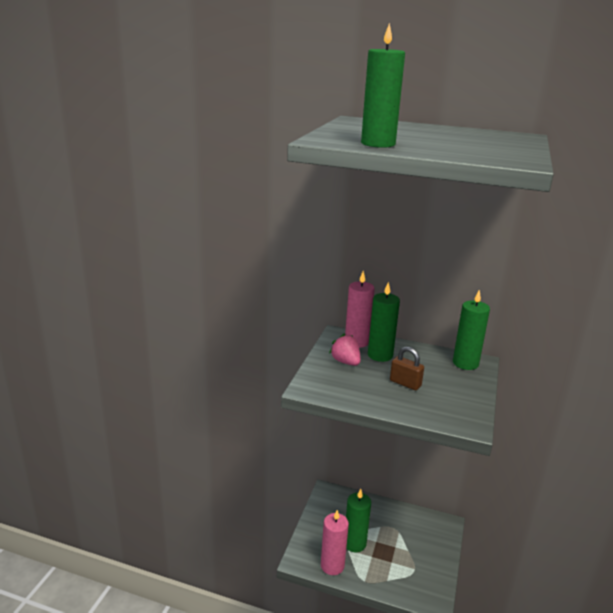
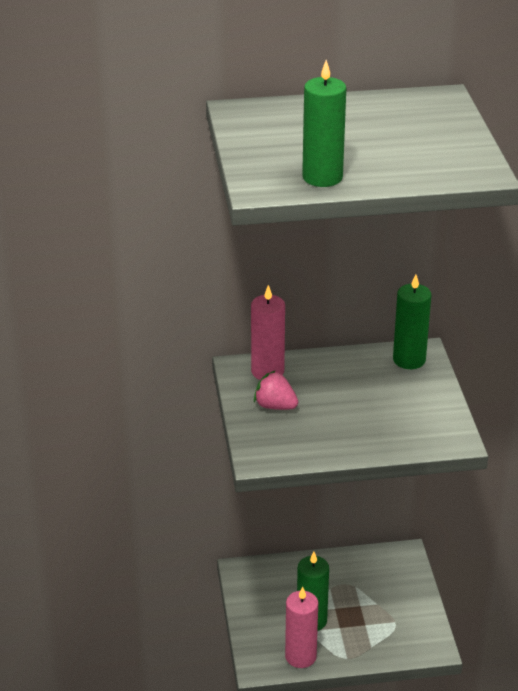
camera: 25 degrees left, 10 degrees up
green candle [368,282,400,362] -> none
brown padlock [390,346,424,390] -> none

